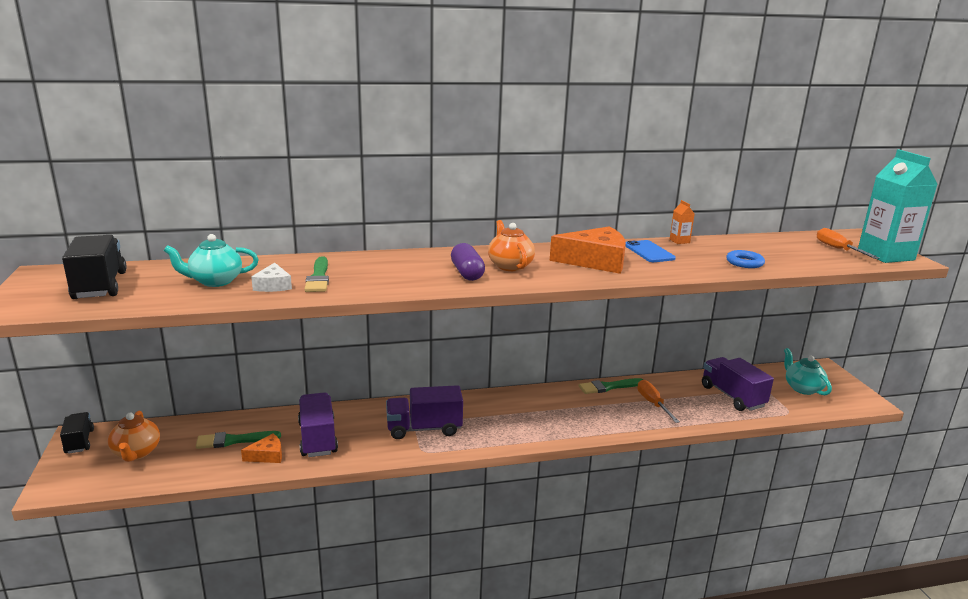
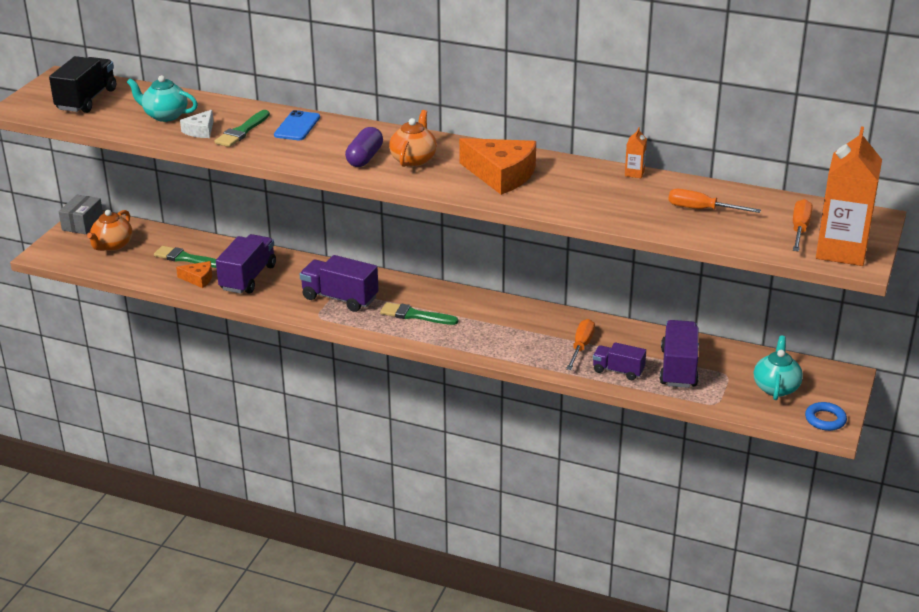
camera: 35 degrees right, 10 degrees up
black truck [60,412,94,454] -> grey box [59,195,103,234]
green brush [578,378,643,394] -> green brush moved to [380,302,458,325]
blue phone [625,240,676,262] -> blue phone moved to [274,110,320,140]
blue ring [726,250,765,268] -> blue ring moved to [805,402,847,431]
turquoise carton [858,149,938,263] -> orange carton [816,126,882,266]
none -> purple truck [593,342,646,380]
none -> orange screwdriver [668,189,761,213]

